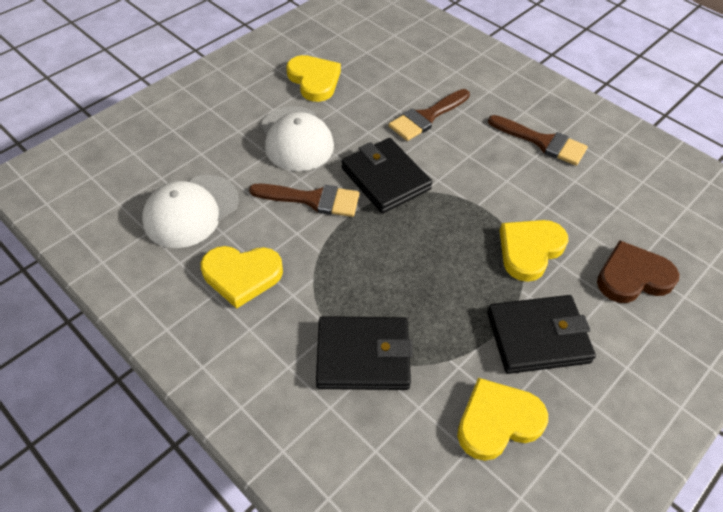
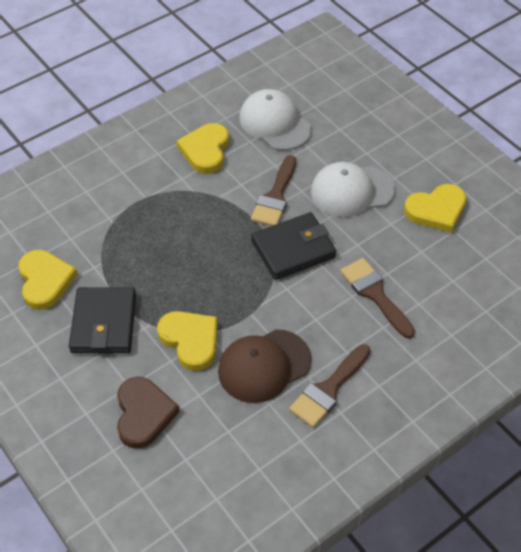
camera: 100 degrees right, 0 degrees up
black wallet [316,316,413,390] -> none
none -> brown cap [218,329,312,403]

